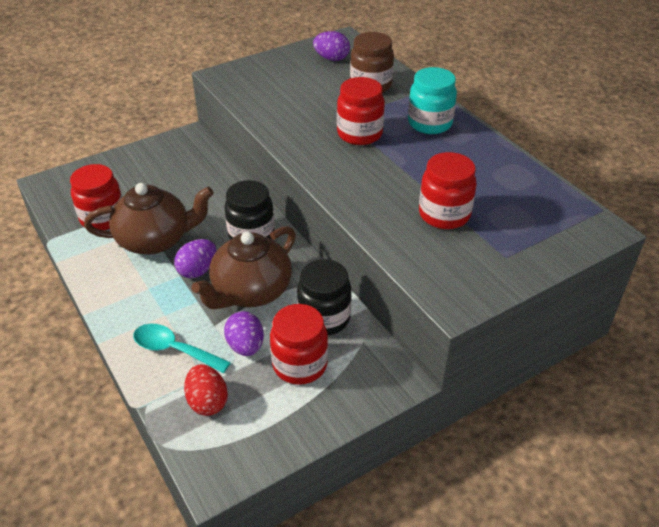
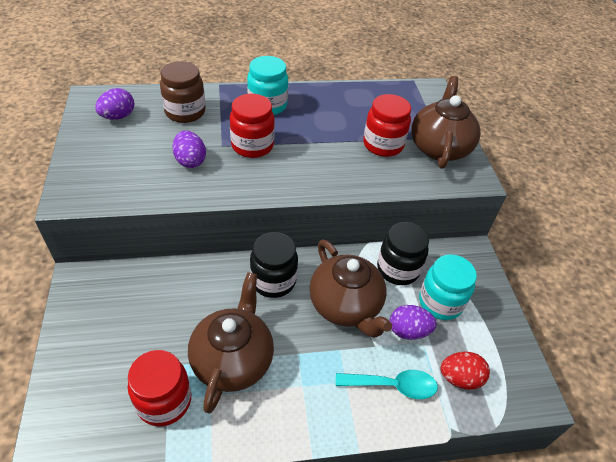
camera: 70 degrees left, 5 degrees up
turquoise spoon [134,324,231,373] -> turquoise spoon turned 135 degrees counterclockwise [336,370,438,399]
purple egg [174,239,216,278] -> purple egg moved to [173,131,206,168]
red jar [270,304,328,385] -> turquoise jar [419,254,477,320]
none -> brown teapot [411,76,481,169]

